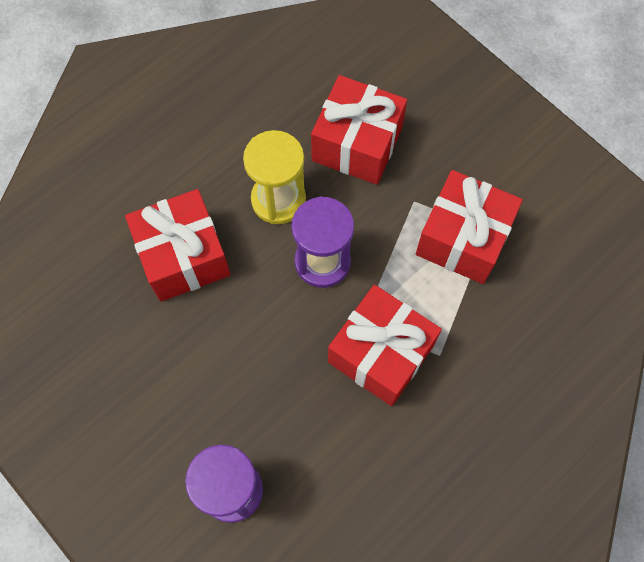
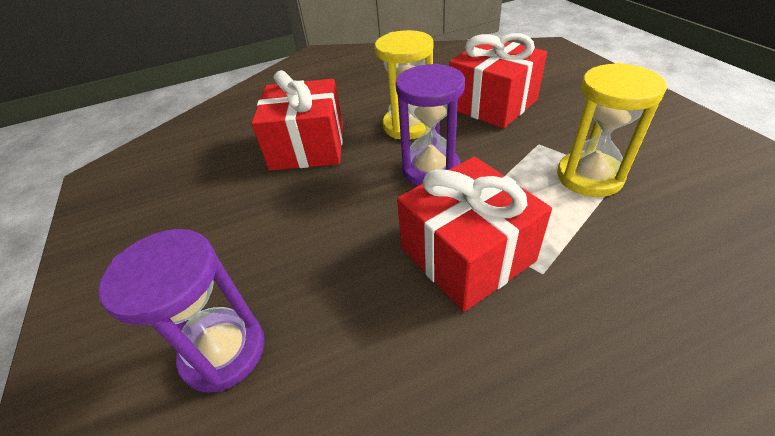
camera: 25 degrees right, 25 degrees down
red gift [416,170,523,284] -> yellow hourglass [557,63,667,197]

